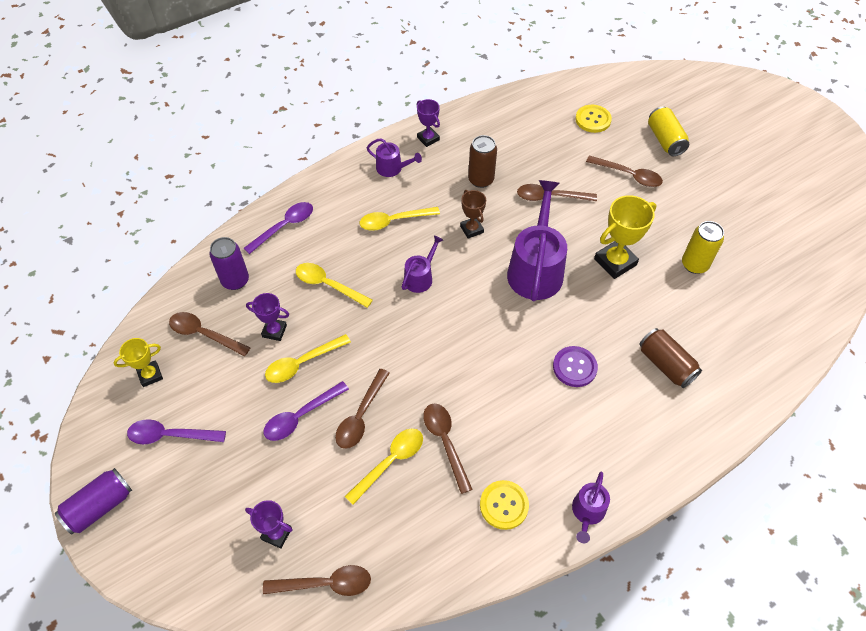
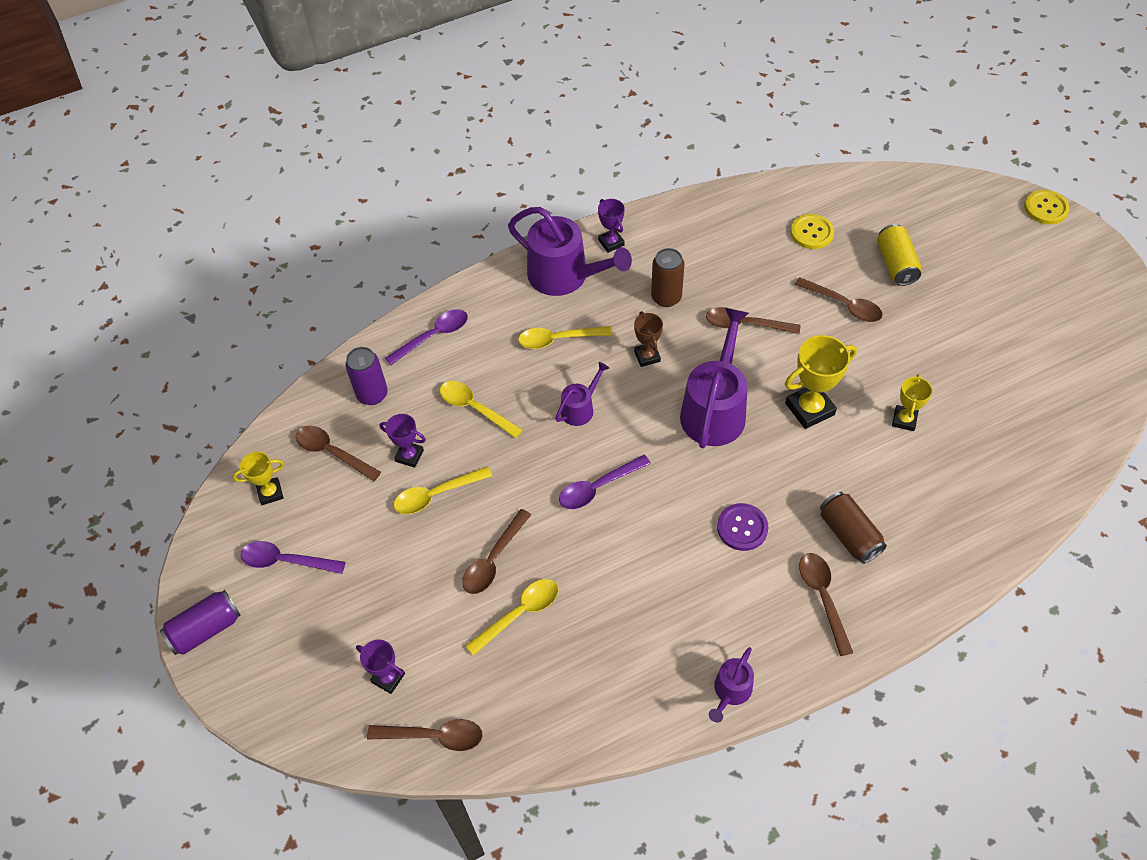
camera: 10 degrees right, 0 degrees up
purple spoon [263,381,349,441] -> purple spoon moved to [559,455,651,509]
purple watering can [367,138,422,177] -> purple watering can [508,207,632,296], size x1.97
brown spoon [423,404,473,494] -> brown spoon moved to [799,553,853,656]
yellow button [480,480,529,530] -> yellow button moved to [1024,190,1070,224]
yellow can [682,221,724,274] -> yellow trophy [892,374,932,431]

